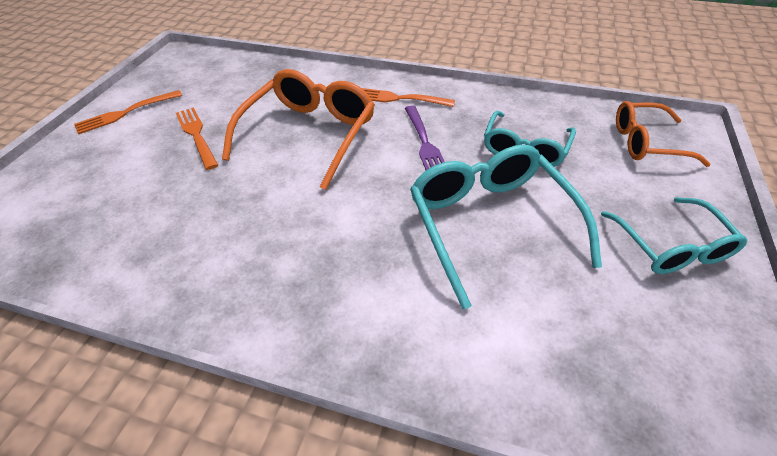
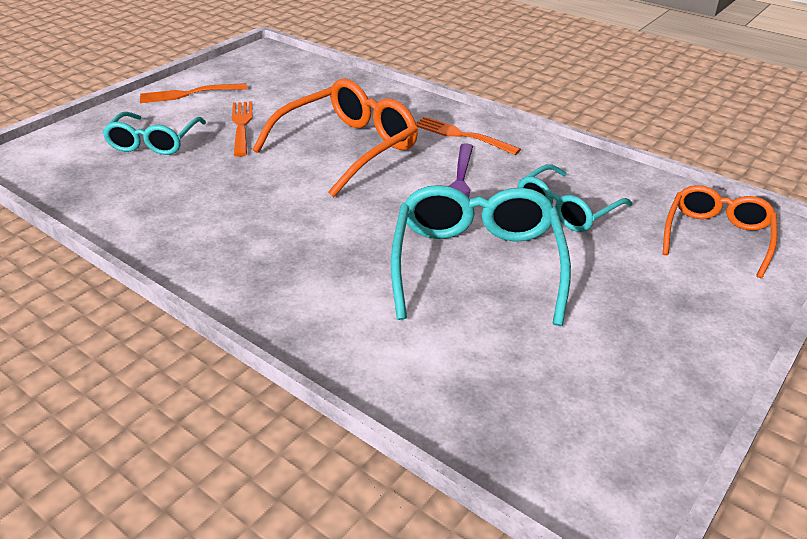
camera: 20 degrees right, 10 degrees down
turquoise glasses [601,197,747,274] -> turquoise glasses moved to [102,112,206,155]
orange glasses [616,101,711,167] -> orange glasses turned 90 degrees clockwise [663,185,777,278]

